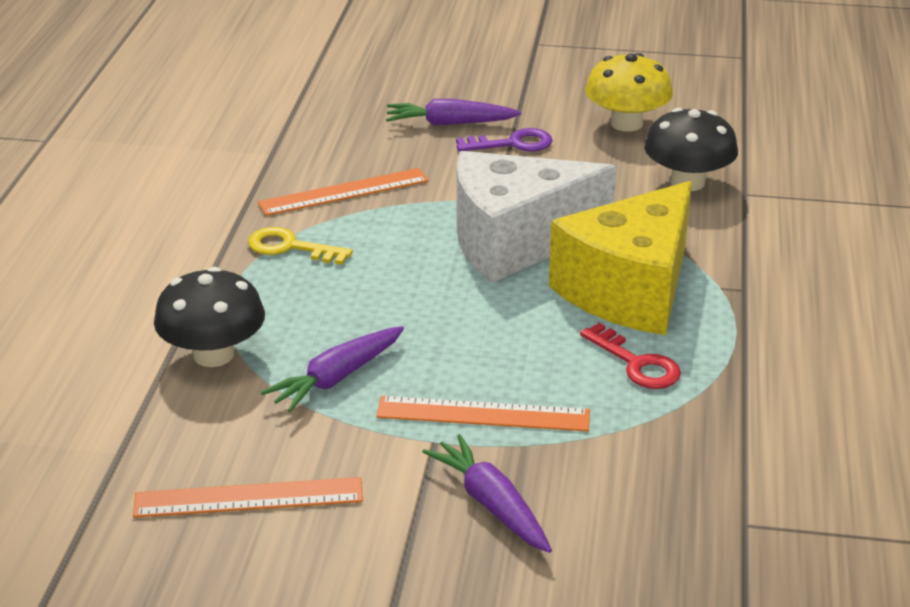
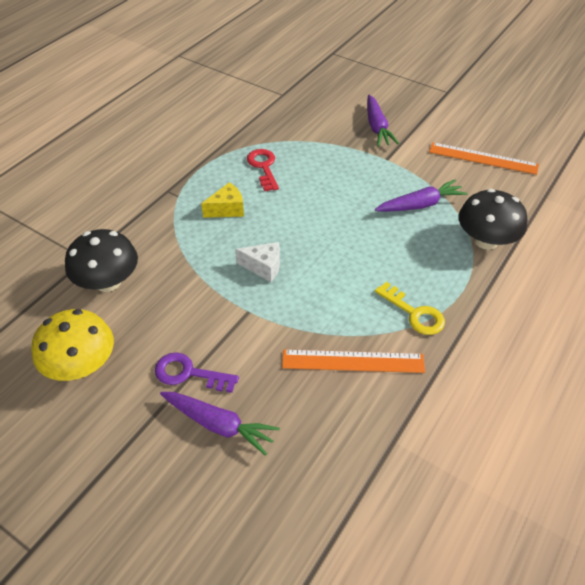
camera: 155 degrees left, 15 degrees up
orange ruler [376,396,590,431] -> none
white cheese [457,151,617,283] -> white cheese [235,242,280,282], size x0.40
yellow cheese [549,181,692,335] -> yellow cheese [201,182,244,218], size x0.40

